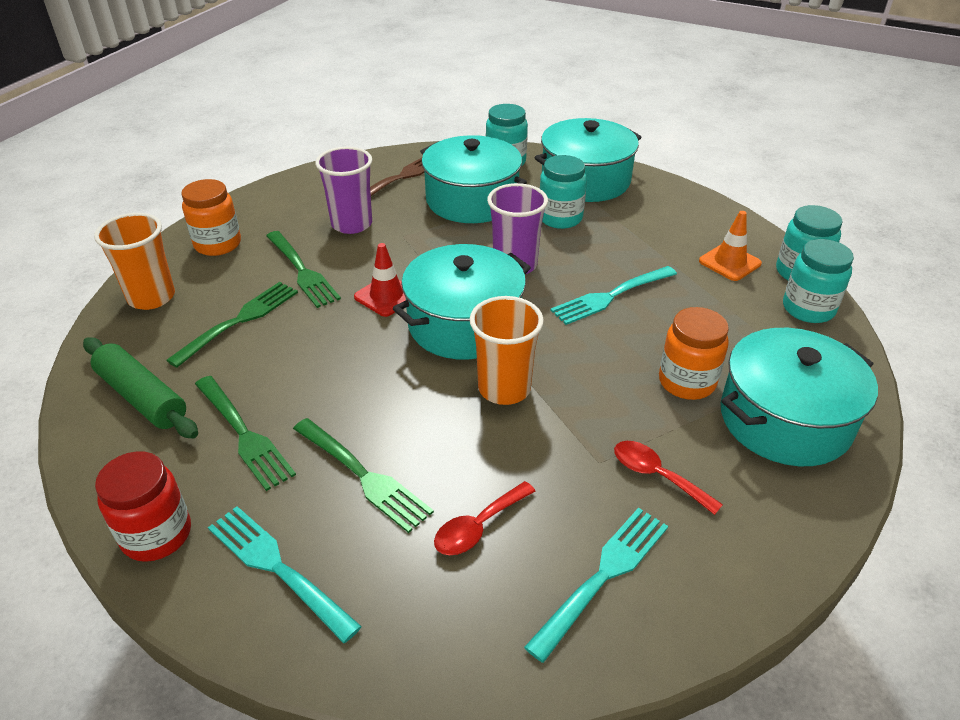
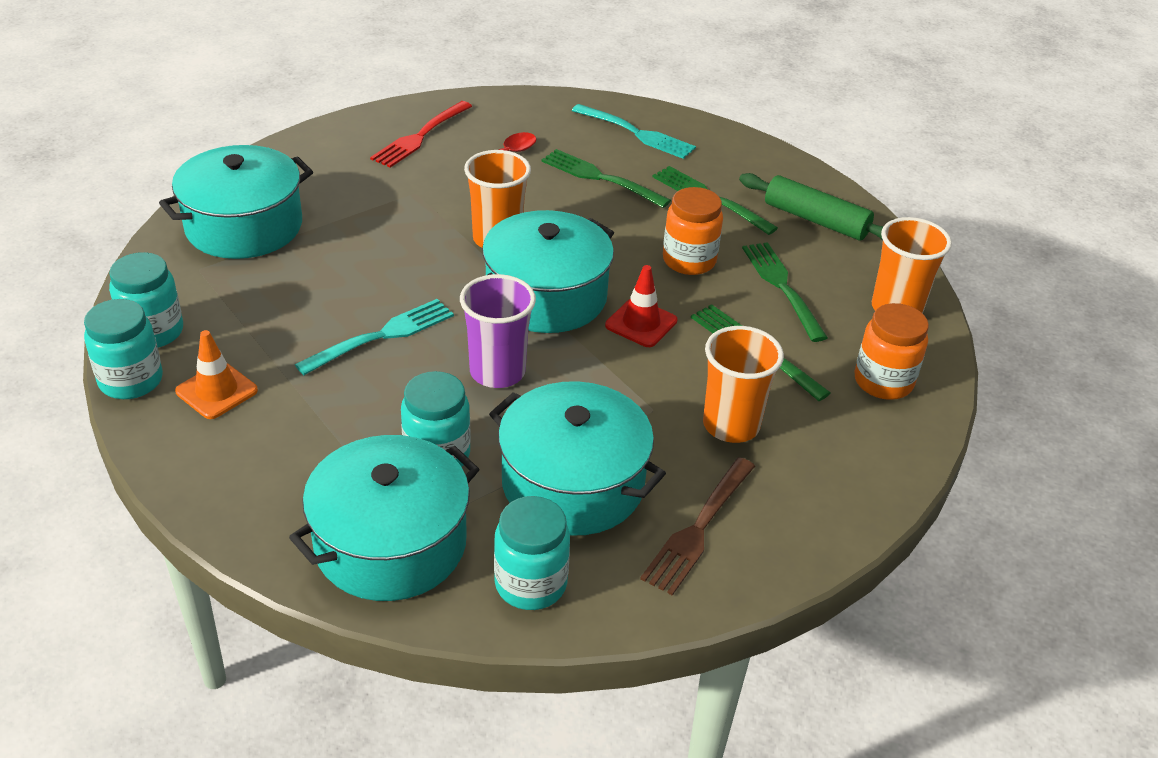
camera: 170 degrees right, 0 degrees up
red jar [95,451,191,562] -> none
green fork [166,282,298,368] -> green fork turned 135 degrees clockwise [742,242,828,342]
purple cup [315,147,372,234] -> orange cup [703,326,784,443]
turquoise fork [524,508,668,663] -> red fork [370,101,472,168]
red spoon [614,441,723,515] -> none
orange jar [659,307,729,400] -> orange jar moved to [663,187,723,275]

